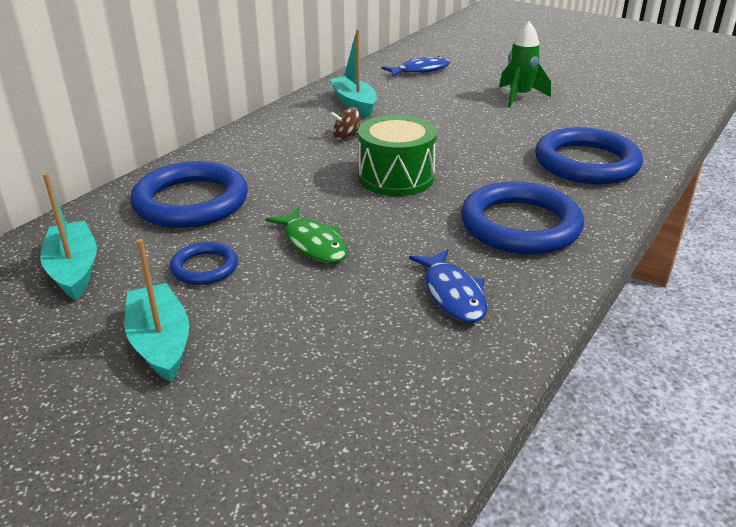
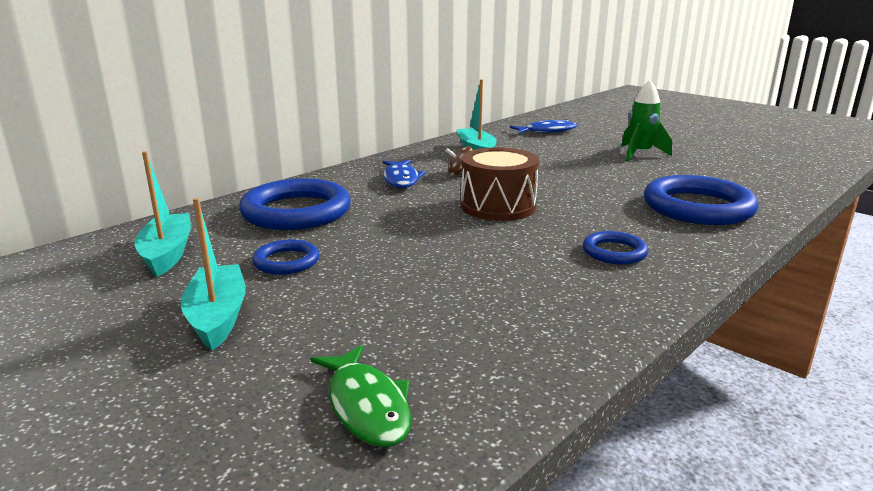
camera: 10 degrees right, 10 degrees down
green fish [265,207,348,263] -> green fish moved to [310,345,411,447]
green drum [358,115,437,196] -> brown drum [461,147,539,221]
blue fish [409,249,487,322] -> blue fish moved to [383,160,425,188]
blue ring [461,181,584,255] -> blue ring [583,231,649,264], size x0.51

